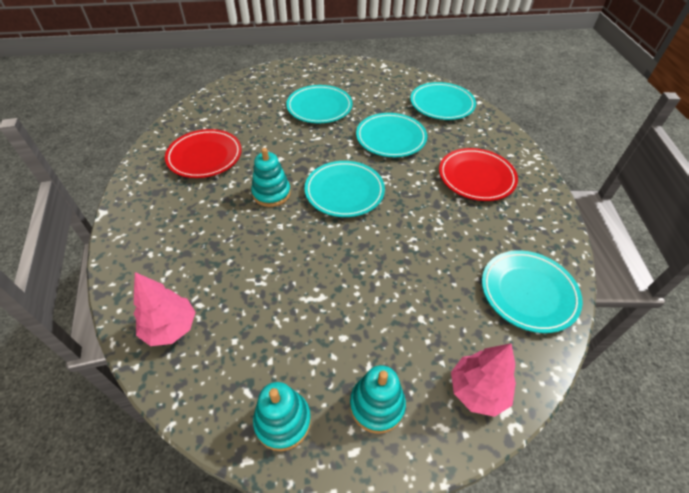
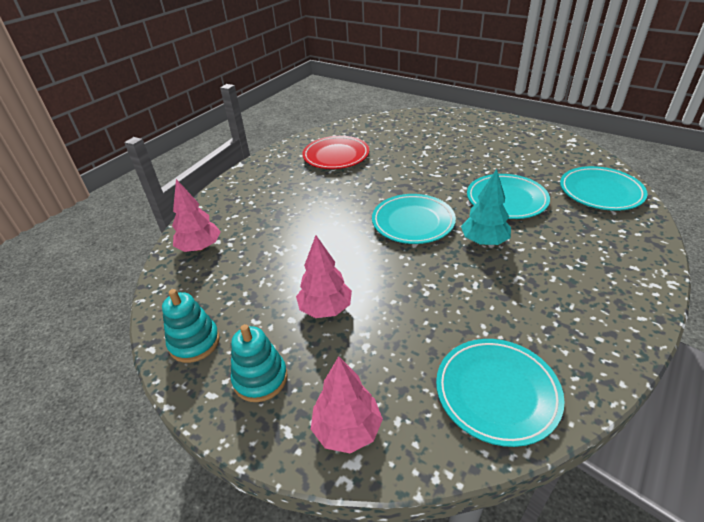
camera: 45 degrees right, 10 degrees down
turquoise stacking toy [251,148,291,207] -> none
turquoise plate [286,85,353,123] -> none
red plate [439,148,518,201] -> none
none -> pink tree [296,236,352,318]
none -> turquoise tree [461,169,511,245]

